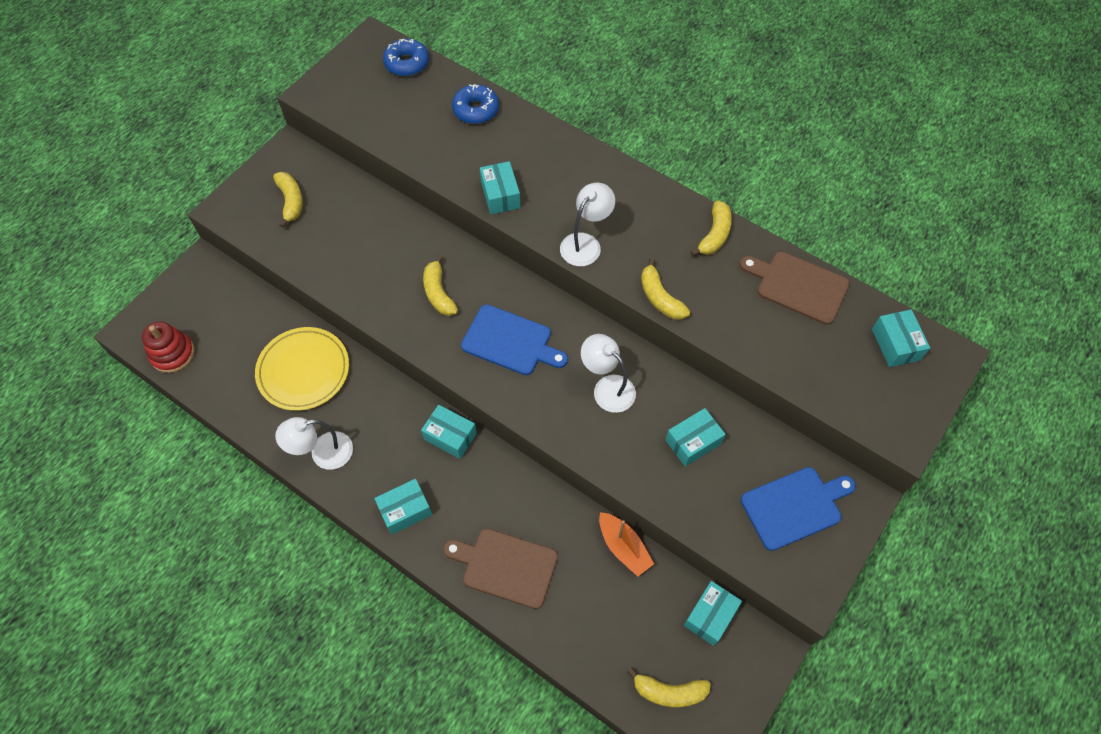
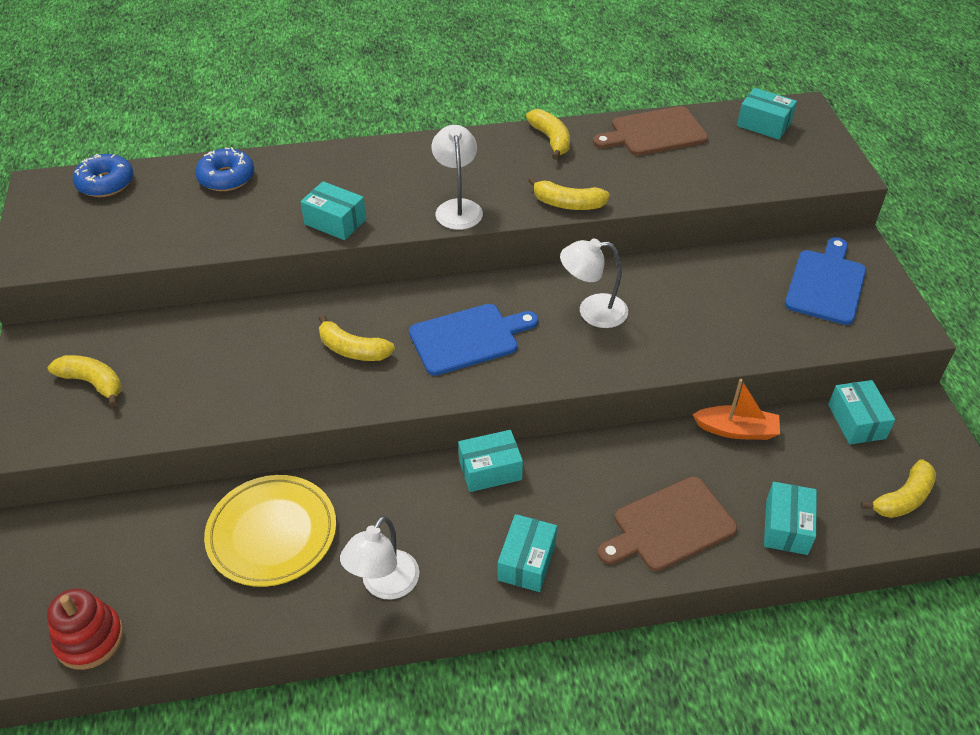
camera: 45 degrees left, 15 degrees down
turquoise box [666,408,726,467] -> turquoise box moved to [764,482,817,555]

